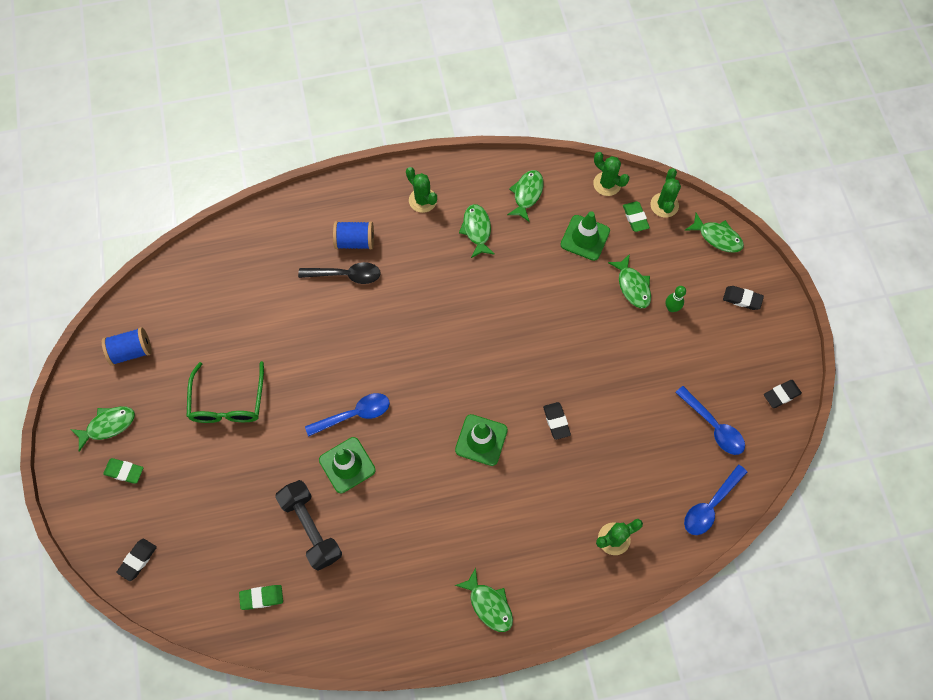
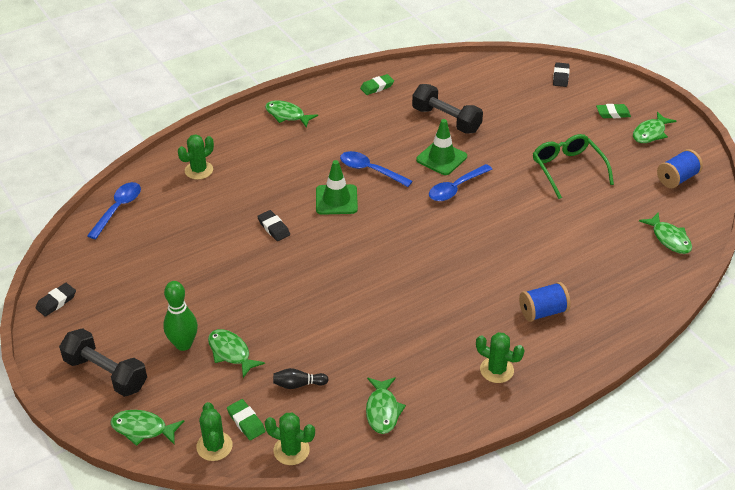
camera: 160 degrees right, 25 degrees down
green eraser [239,585,283,610] -> green eraser moved to [360,74,394,95]
black spoon [298,262,381,284] -> none
green fish [459,204,495,258] -> green fish moved to [639,213,692,254]
green traffic cone [560,211,610,261] -> black bowling pin [273,368,329,389]
green bowling pin [666,286,686,312] -> green bowling pin [163,281,198,351], size x1.66
blue spoon [675,386,745,455] -> blue spoon moved to [340,151,413,187]
black eraser [723,286,764,310] -> black dumbbell [59,328,147,397]

